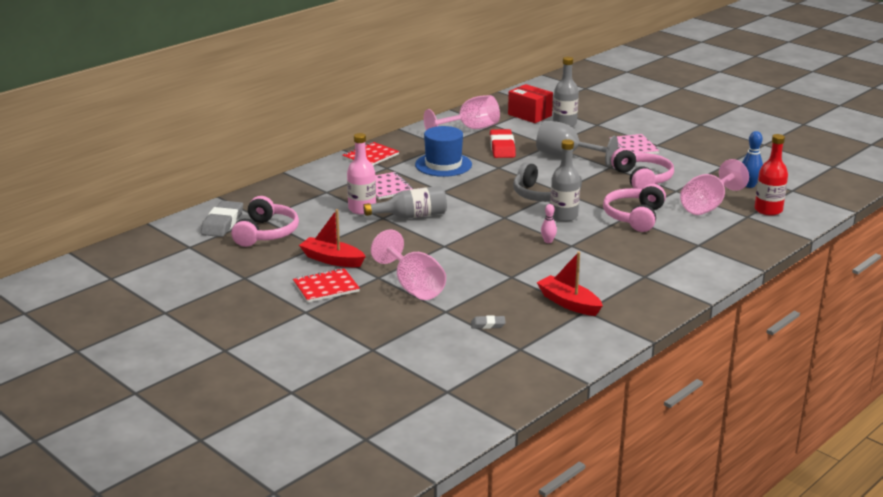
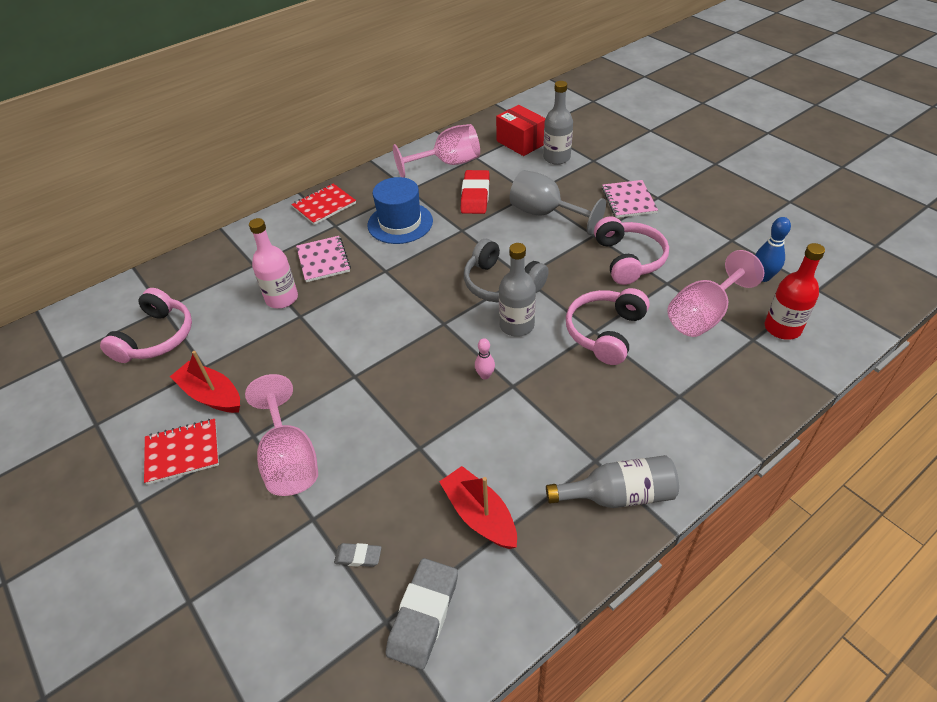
camera: 10 degrees right, 20 degrees up
grey eraser [201,201,243,237] -> grey eraser moved to [386,558,458,670]
grey bottle [363,186,447,219] -> grey bottle moved to [546,455,679,508]

